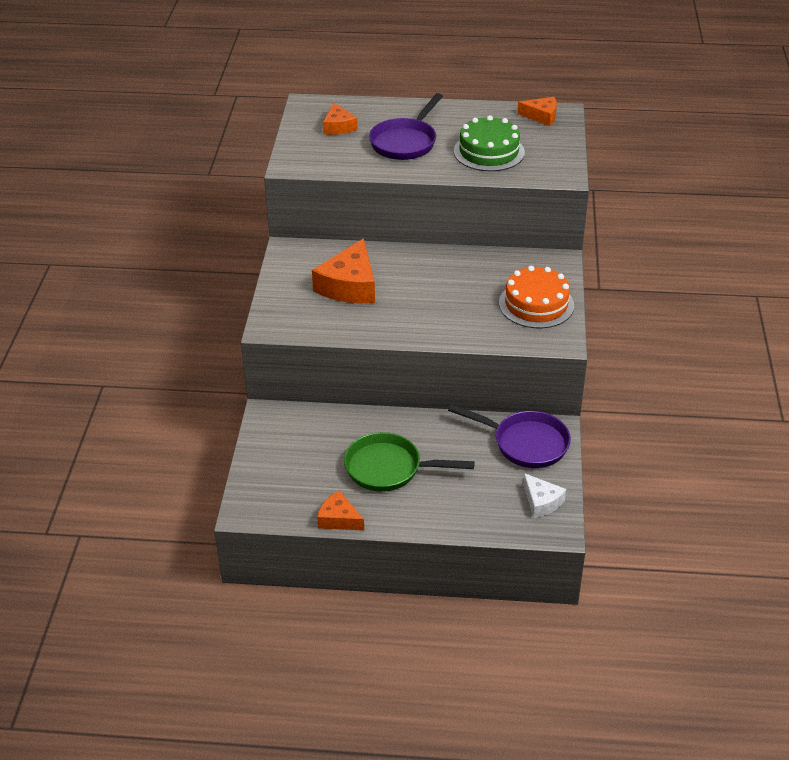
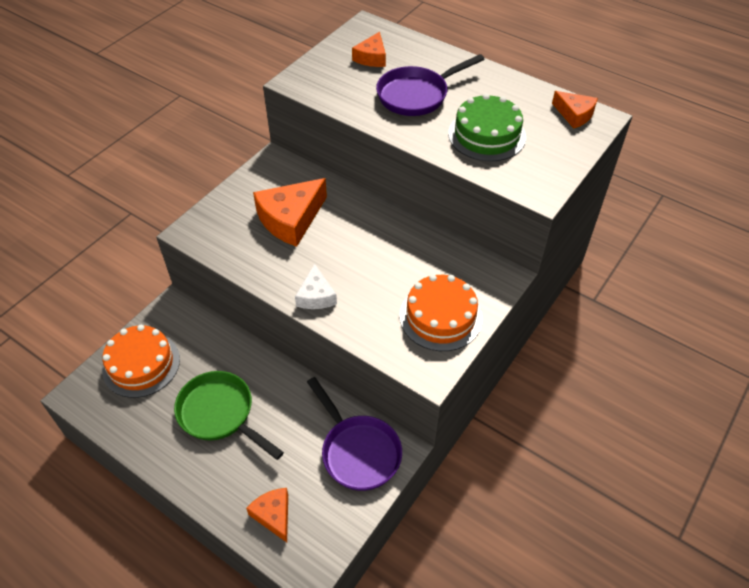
camera: 30 degrees right, 10 degrees up
orange cheese [317,490,364,531] -> orange cheese moved to [246,488,288,542]
white cheese [523,473,566,518] -> white cheese moved to [295,264,337,309]
none -> orange cake [102,325,180,398]

